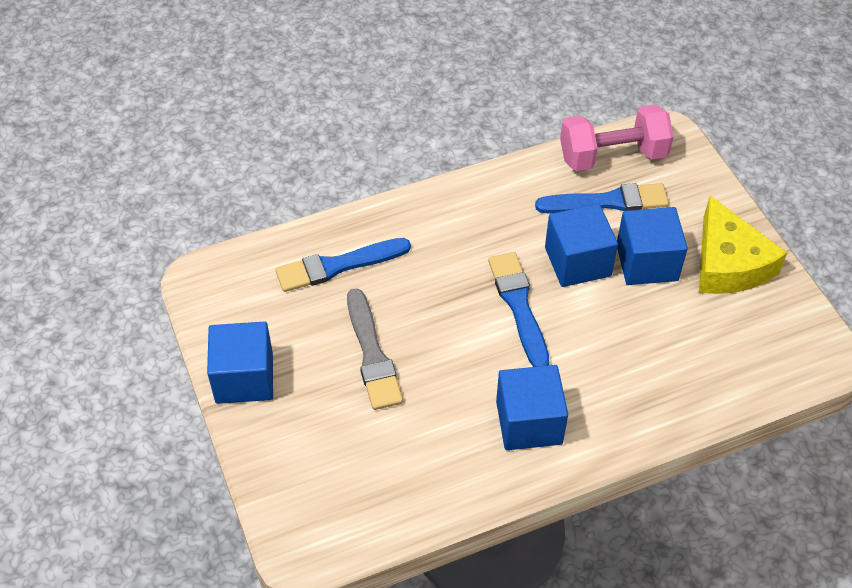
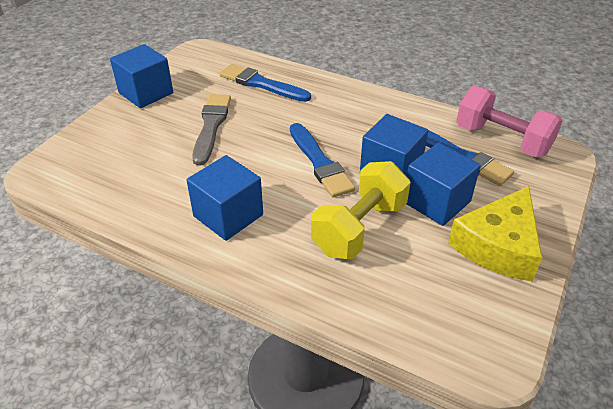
camera: 50 degrees right, 10 degrees down
grey brush [347,288,403,410] -> grey brush turned 150 degrees clockwise [192,94,231,165]
blue brush [488,252,549,367] -> blue brush turned 120 degrees clockwise [290,123,355,198]
none -> yellow dumbbell [311,161,411,259]

